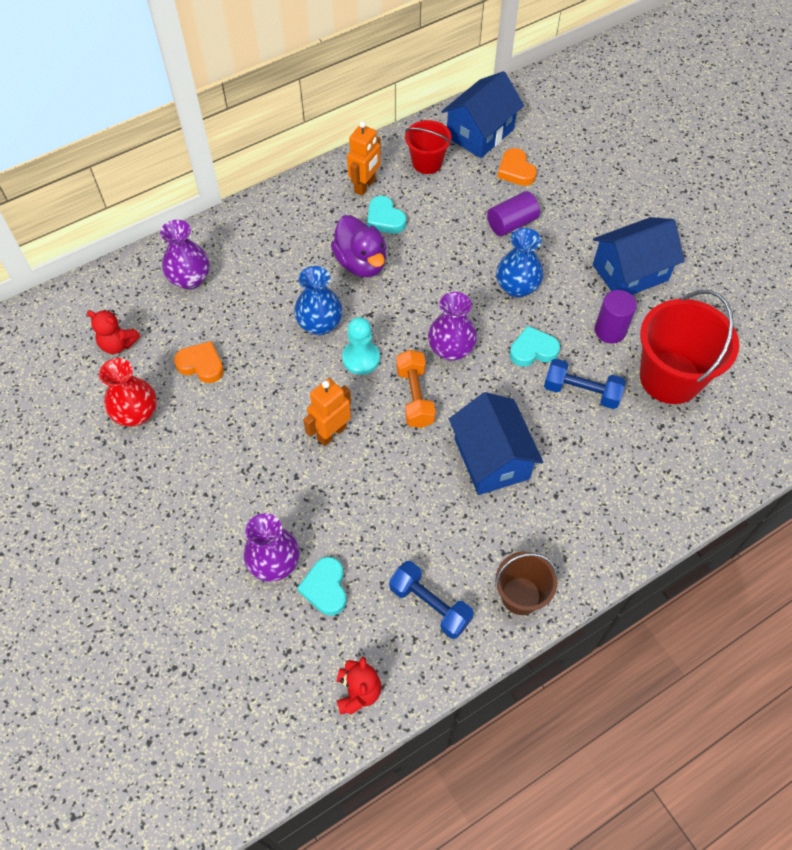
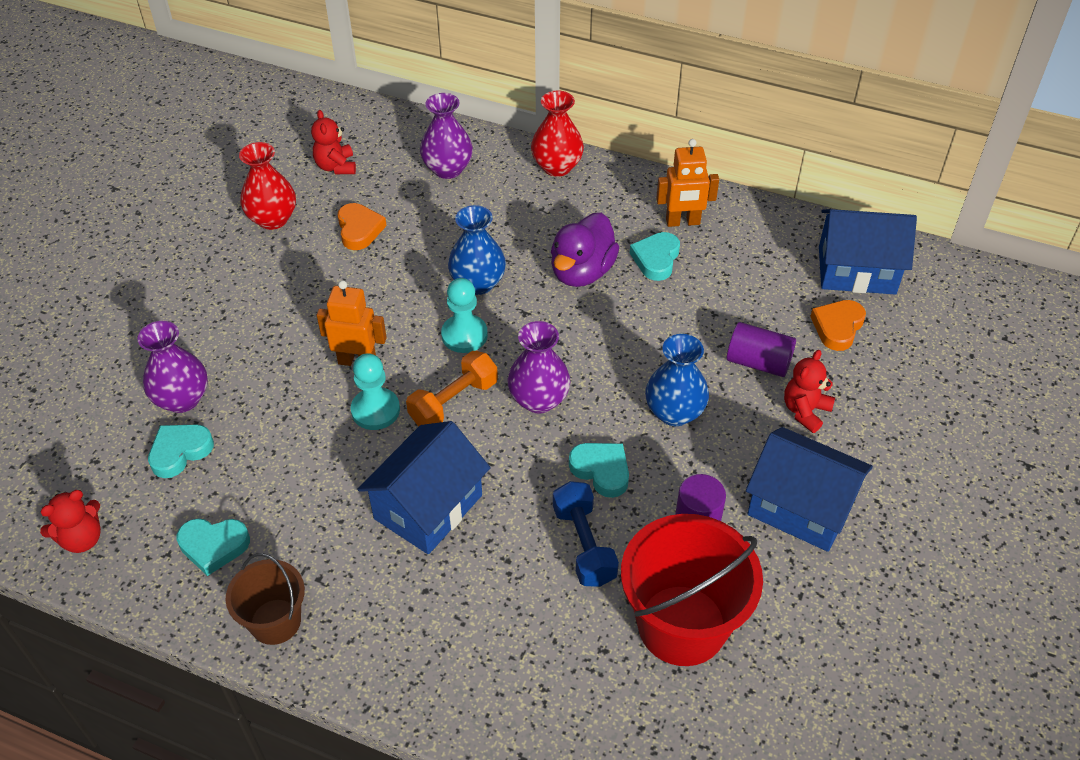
camera: 55 degrees right, 10 degrees down
blue dumbbell [389,561,474,639] -> turquoise heart [177,518,250,576]
red bucket [405,120,451,174] -> none
none -> turquoise pawn [350,353,400,430]
none -> red vase [531,91,584,177]
none -> red teddy bear [784,350,835,433]

